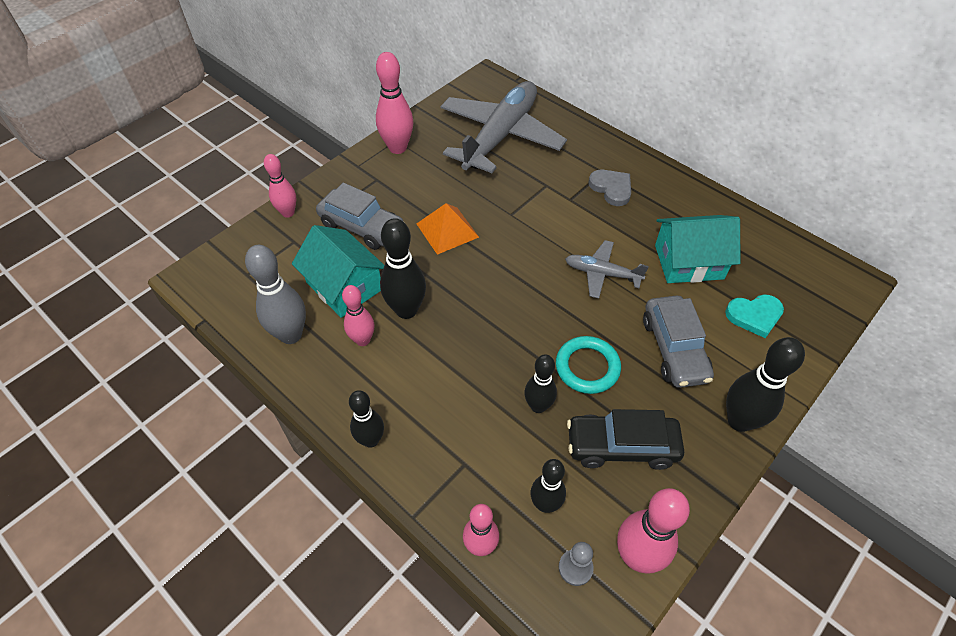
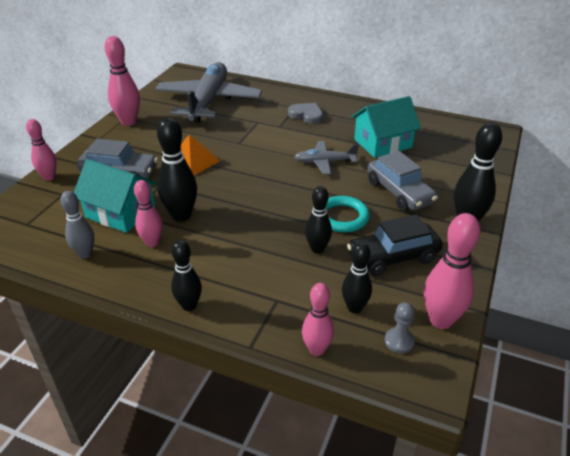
camera: 20 degrees left, 15 degrees down
grey bowling pin [245,245,306,344] -> grey bowling pin [61,191,94,259], size x0.65
turquoise heart [725,294,784,338] -> none

